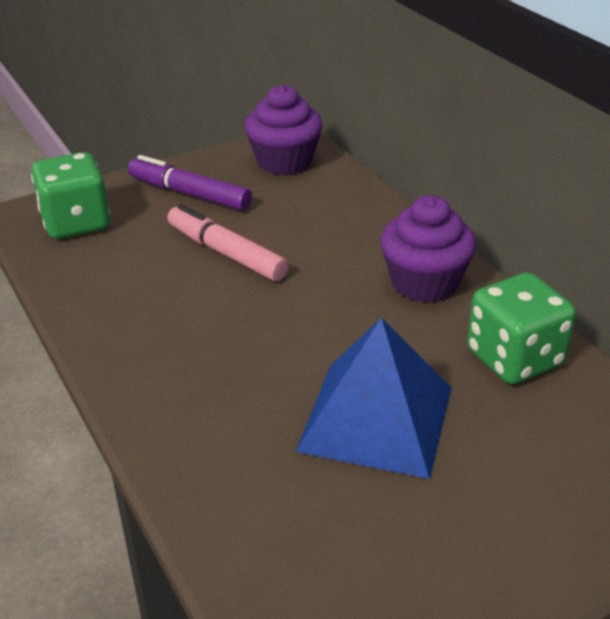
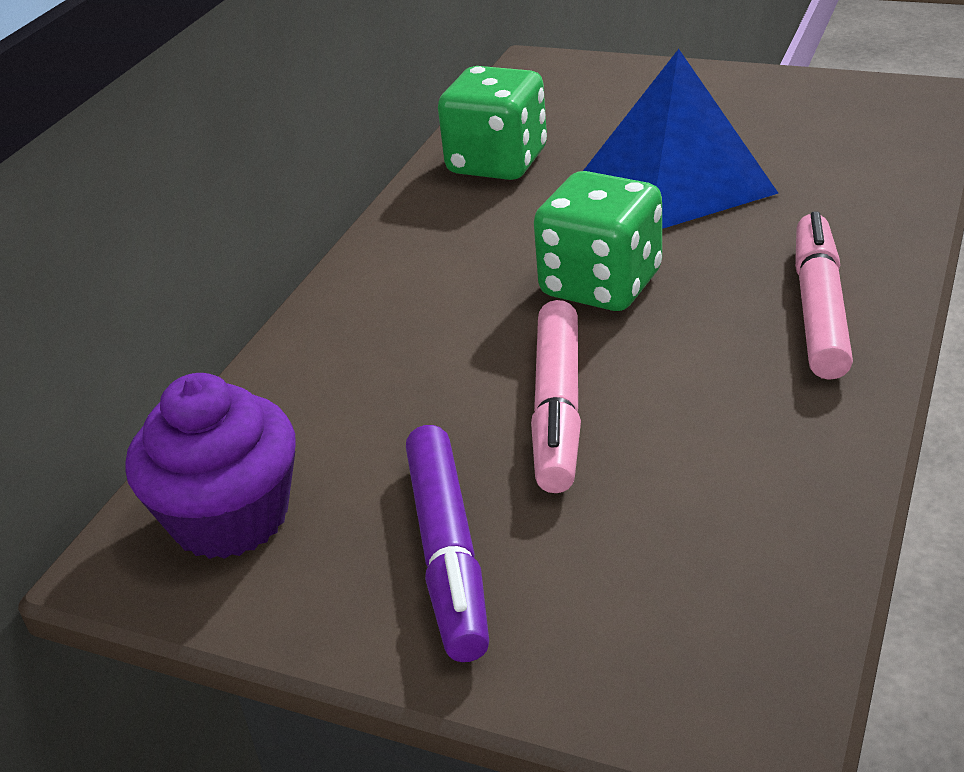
camera: 125 degrees left, 0 degrees up
green dice [31,152,110,239] -> green dice moved to [534,171,662,311]
purple cupcake [380,195,476,303] -> none
none -> pink marker [795,211,853,380]

